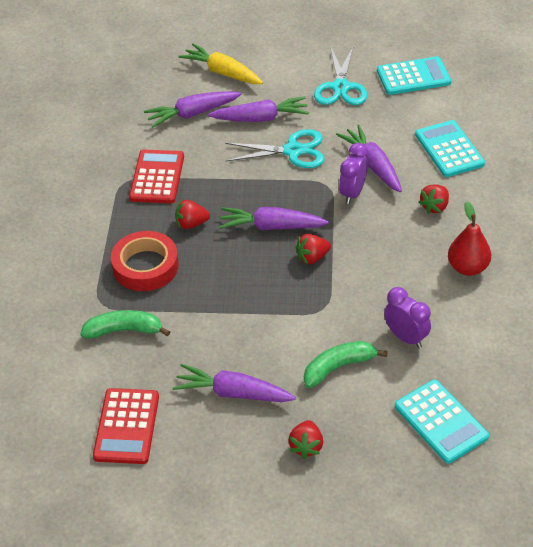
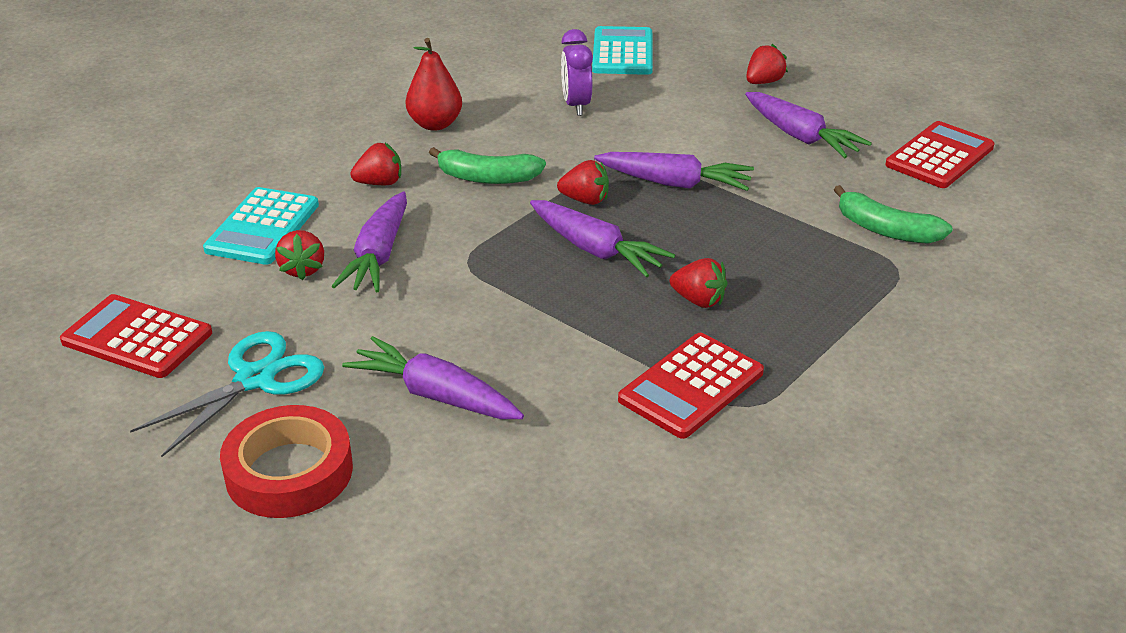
camera: 145 degrees left, 10 degrees down
red tape [111,231,179,291] -> red tape moved to [220,405,353,518]
purple carrot [144,91,242,128] -> purple carrot moved to [594,152,754,191]
yellow carrot [178,43,263,84] -> none
turquoise scissors [225,129,324,168] -> none
green banana [304,341,388,388] -> green banana moved to [429,147,546,184]
purple clock [339,143,368,204] -> none
turquoise calculator [377,56,451,95] -> red calculator [60,294,212,378]
none -> red strawberry [275,230,324,280]

